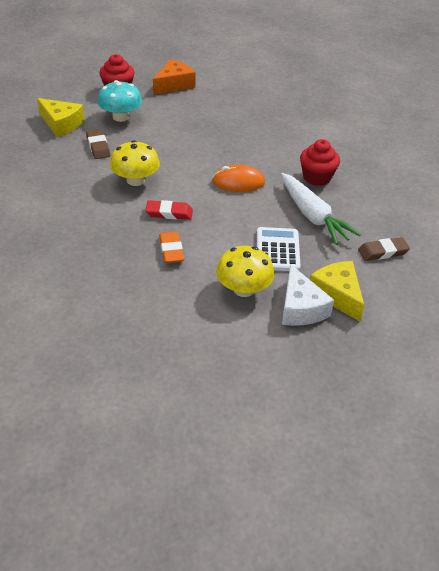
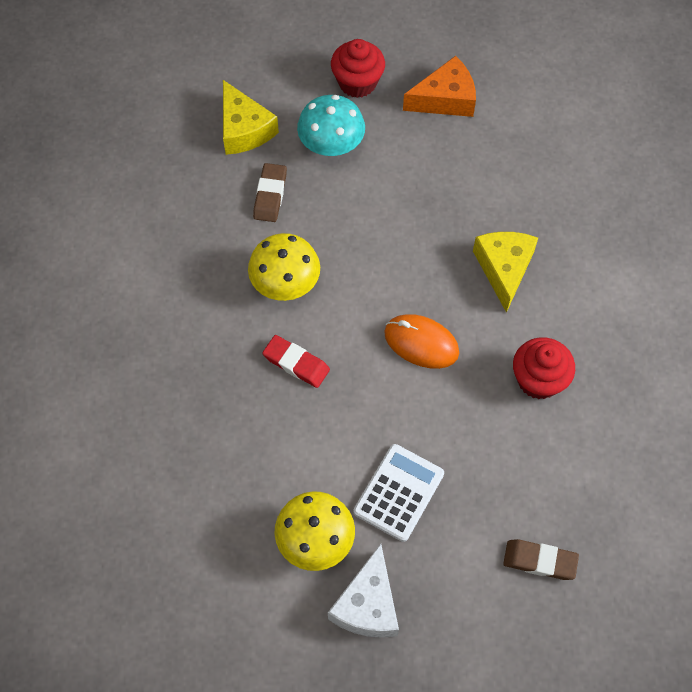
camera: 30 degrees right, 20 degrees up
orange eraser [159,232,184,263] -> none
white carrot [281,173,361,245] -> none
yellow cheese [310,261,364,321] -> yellow cheese moved to [473,232,538,313]

